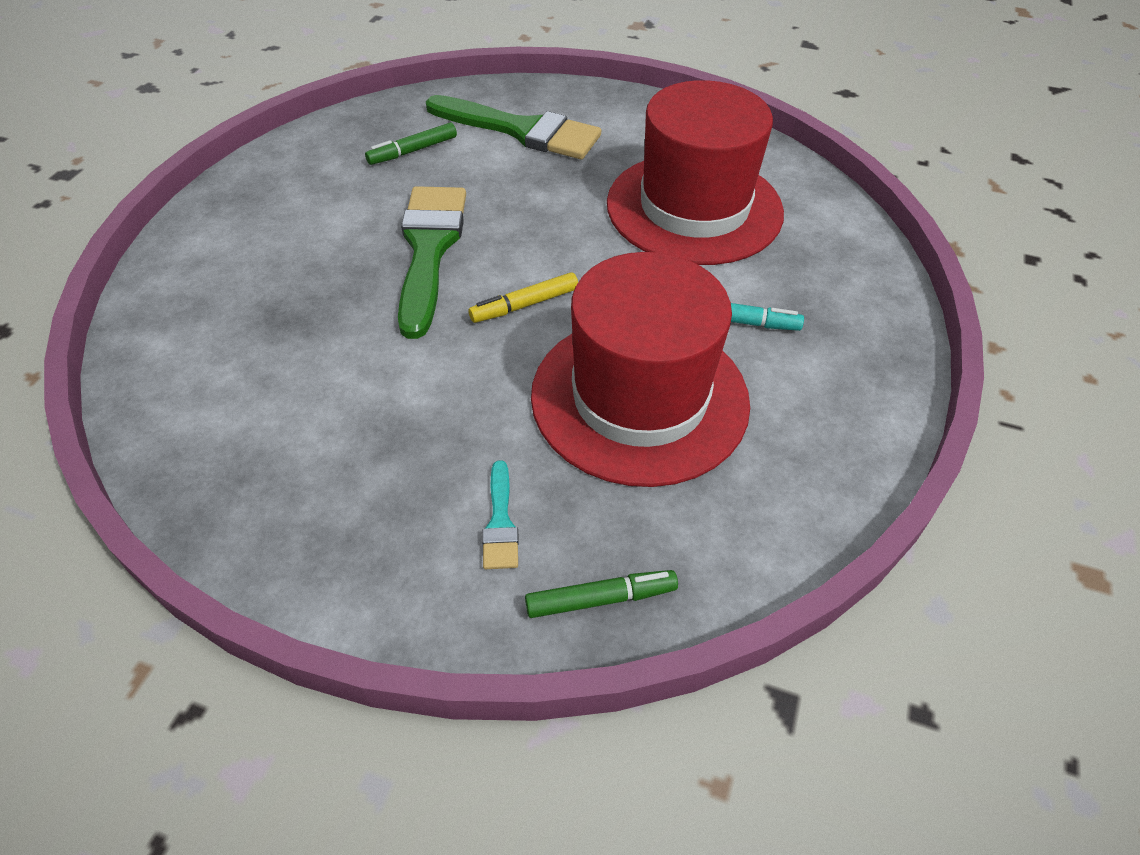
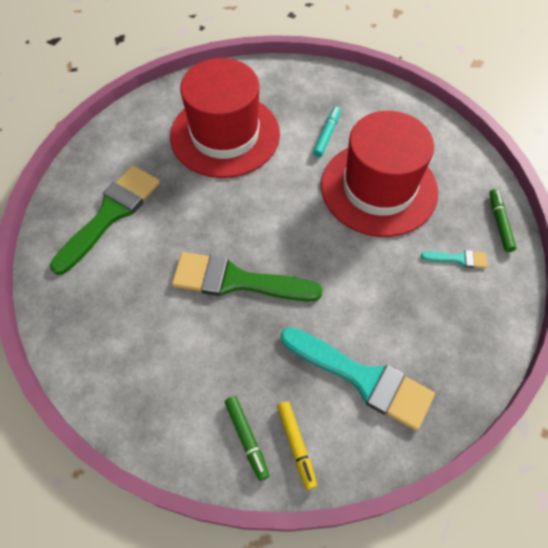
camera: 80 degrees left, 10 degrees up
green marker [365,122,457,165] -> green marker moved to [225,396,269,481]
yellow marker [468,272,578,323] -> yellow marker moved to [277,401,317,490]
none -> turquoise brush [281,327,435,431]

